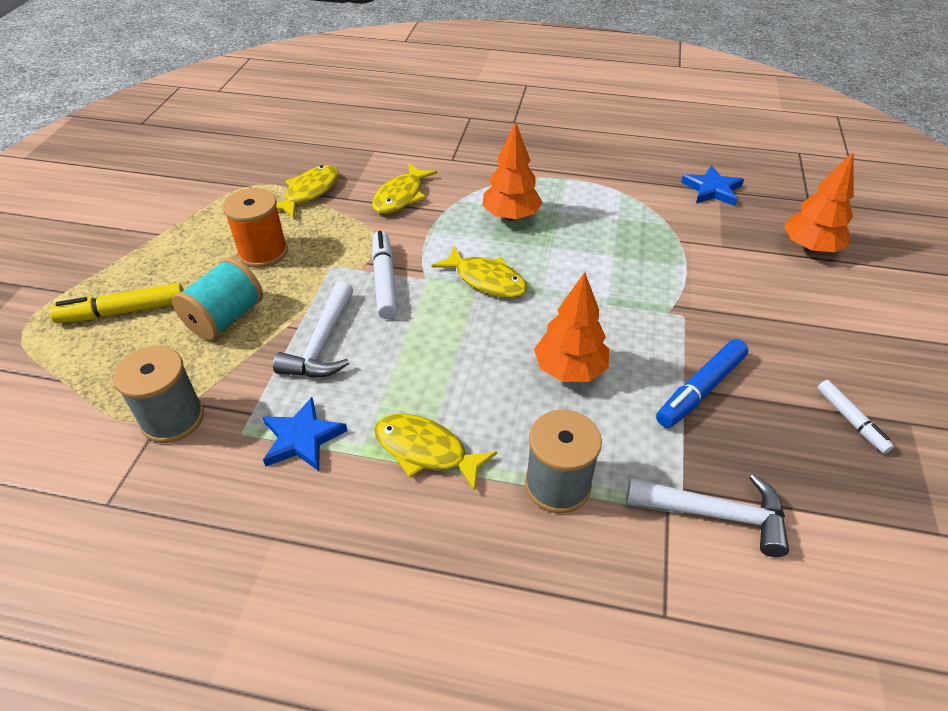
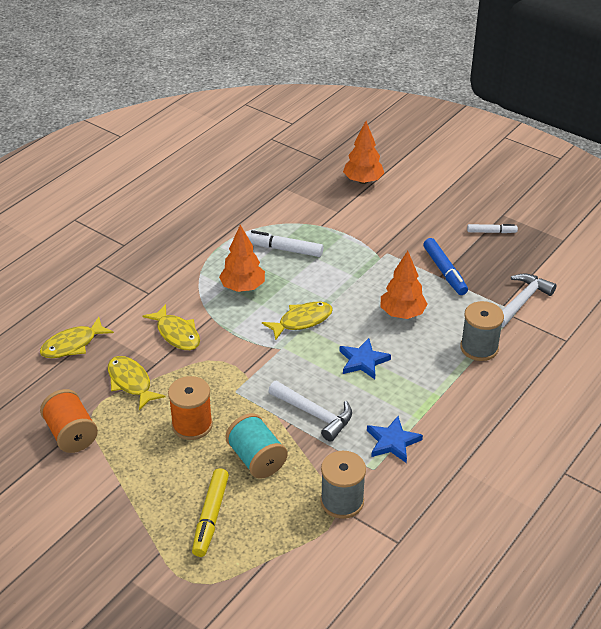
camera: 65 degrees left, 5 degrees down
white marker [372,231,398,319] -> white marker moved to [246,230,323,257]
yellow fish [374,414,497,492] -> yellow fish moved to [40,317,114,358]
blue star [681,165,744,206] -> blue star moved to [340,338,391,379]
none -> orange spool [40,389,98,453]

